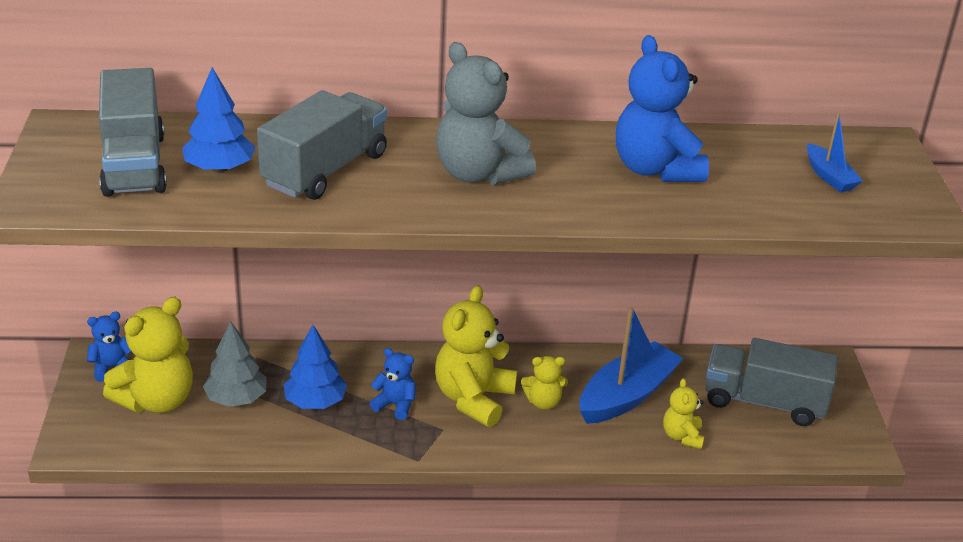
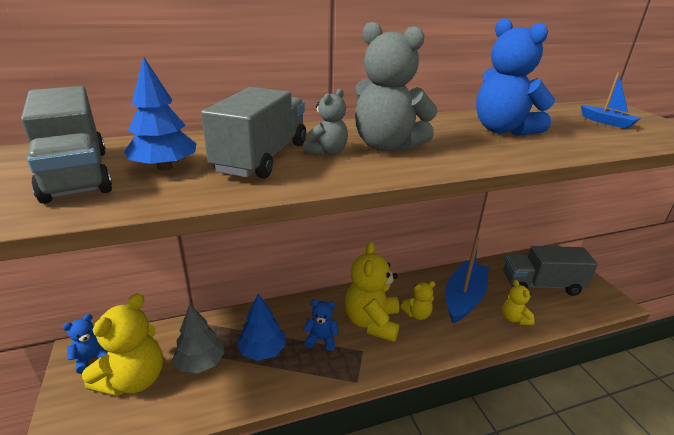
camera: 15 degrees left, 5 degrees down
none -> grey teddy bear [303,88,348,156]

